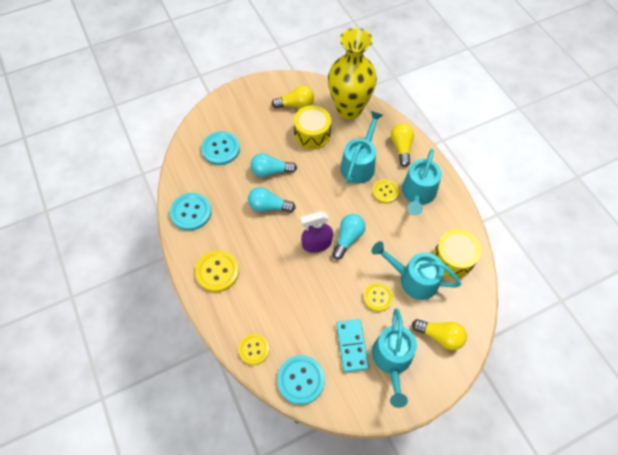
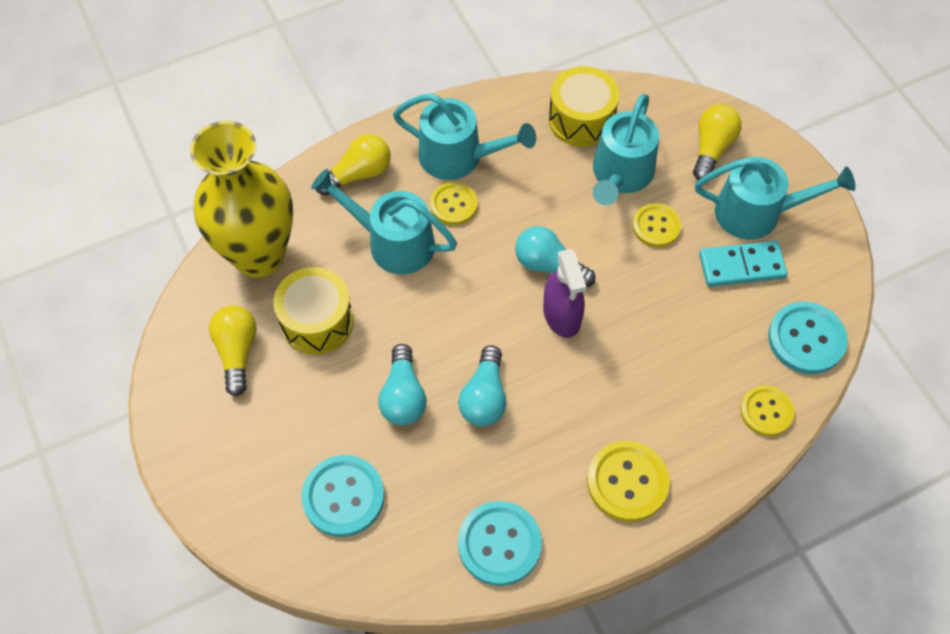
camera: 90 degrees left, 0 degrees up
yellow light bulb [391,123,414,167] -> yellow light bulb turned 150 degrees clockwise [316,134,391,196]

